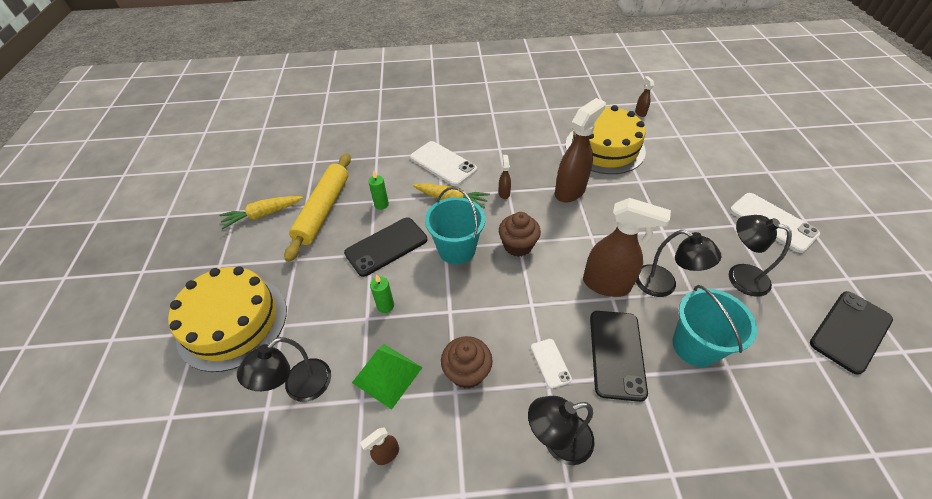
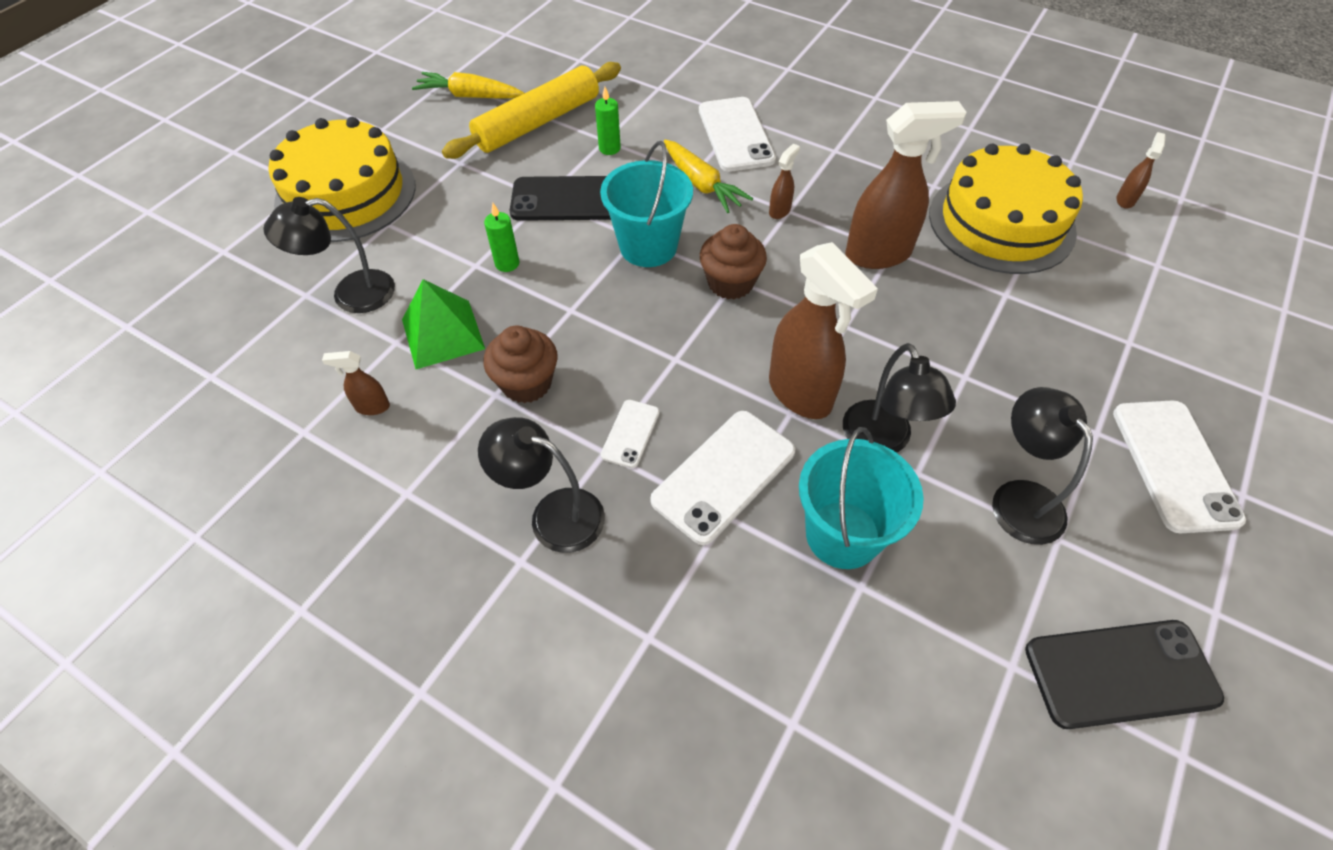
camera: 35 degrees right, 5 degrees up
black phone [590,311,648,402] -> white phone [650,411,795,545]

